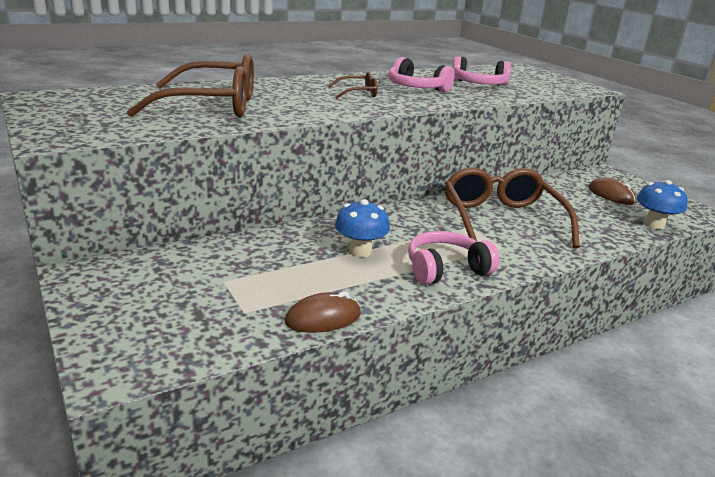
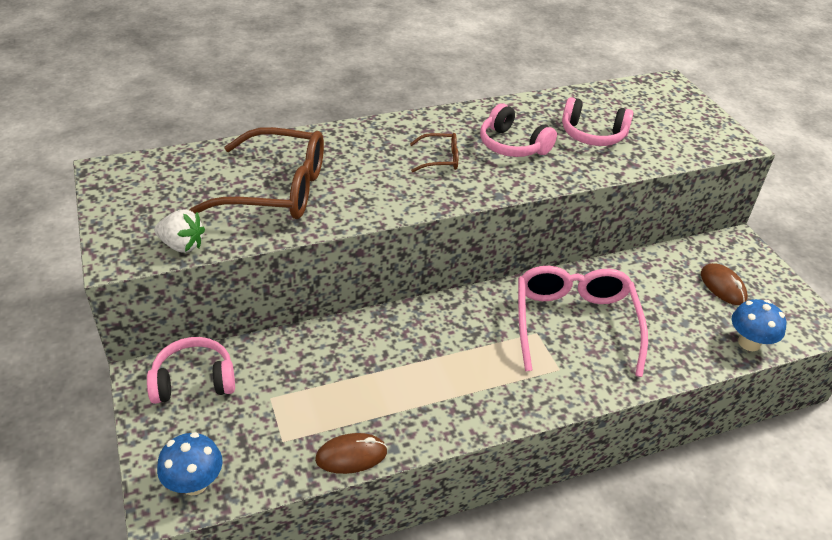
camera: 10 degrees right, 15 degrees up
blue mushroom [335,199,390,257] -> blue mushroom moved to [157,432,222,495]
pink headphones [408,231,500,285] -> pink headphones moved to [147,337,235,404]
brown glasses [445,168,580,249] -> pink glasses [518,266,648,377]
none -> white strawberry [154,209,205,253]

